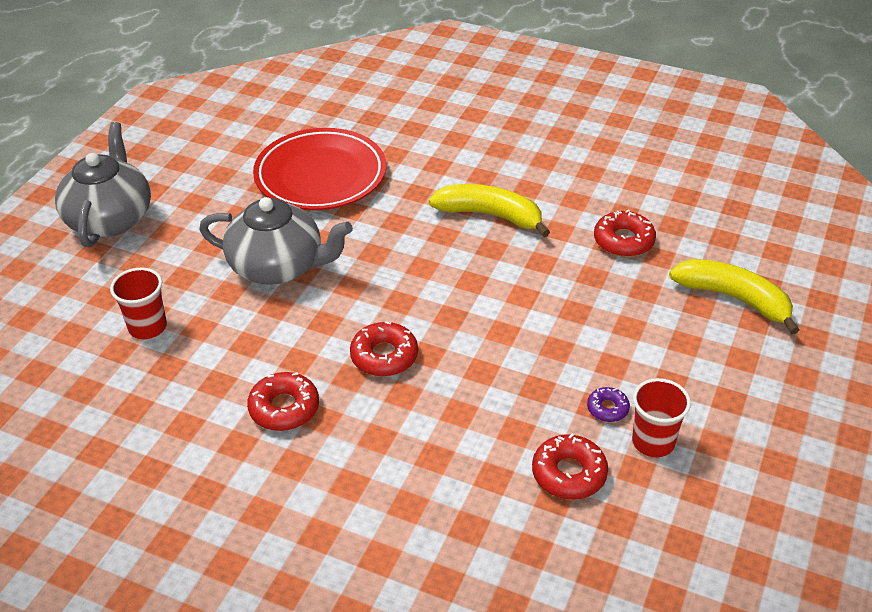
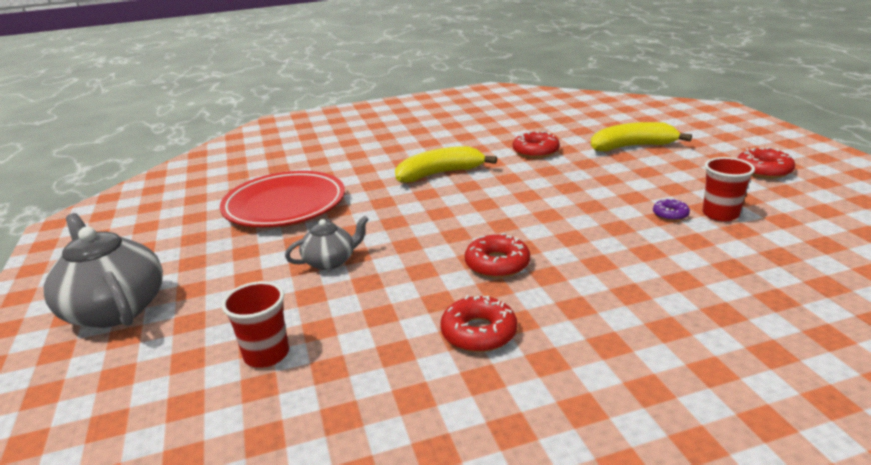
camera: 40 degrees left, 15 degrees down
grey teapot [199,197,353,285] -> grey teapot [285,215,369,270], size x0.56
red donut [532,433,608,499] -> red donut moved to [737,147,795,179]

